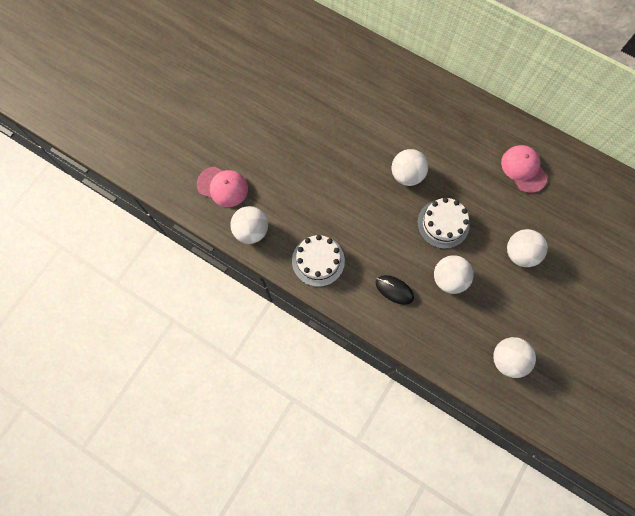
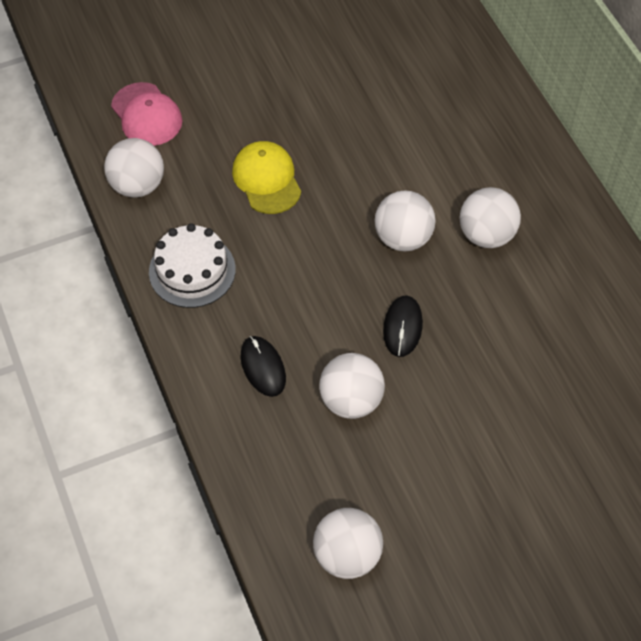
camera: 35 degrees right, 15 degrees down
white cake [417,197,470,249] -> black mouse [383,296,423,357]
pink cap [501,145,547,193] -> none
white ball [507,229,548,267] -> white ball moved to [460,187,521,248]
none -> yellow cap [232,141,301,214]

